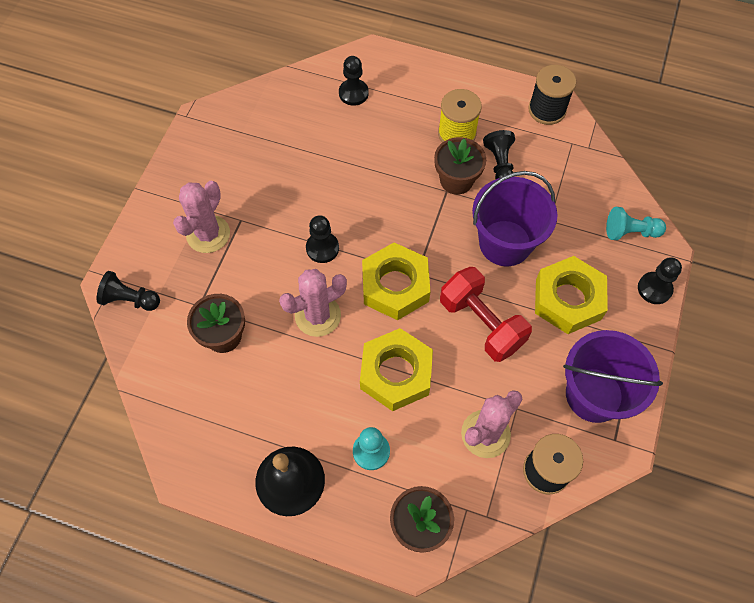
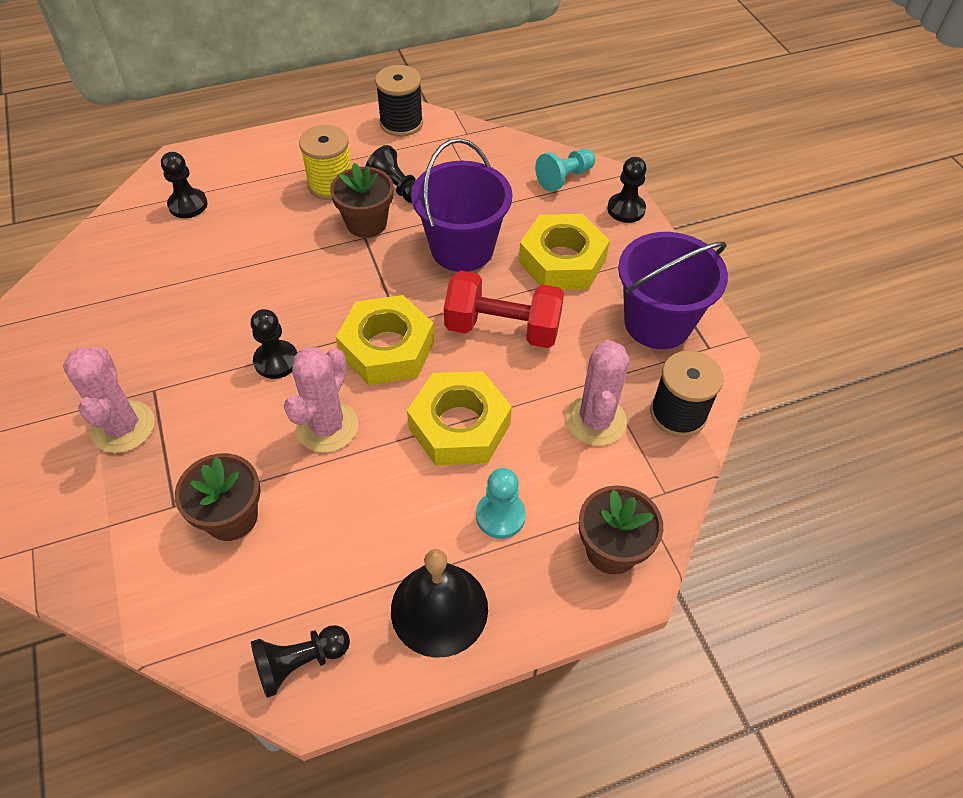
camera: 40 degrees left, 10 degrees down
black pawn [97,271,160,311] -> black pawn moved to [251,625,350,698]

